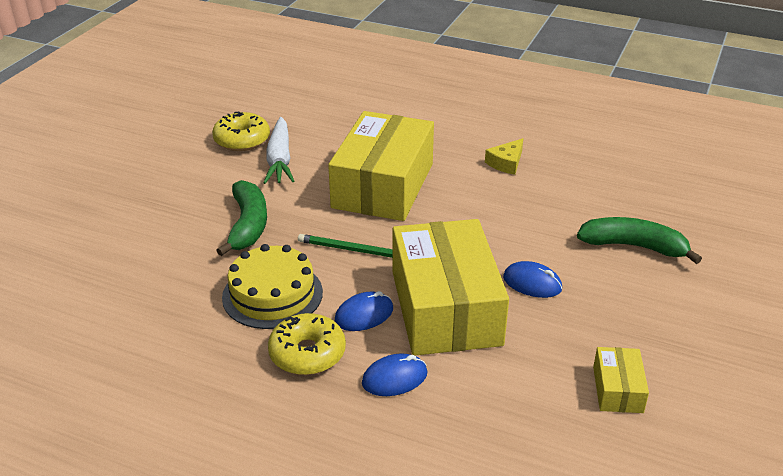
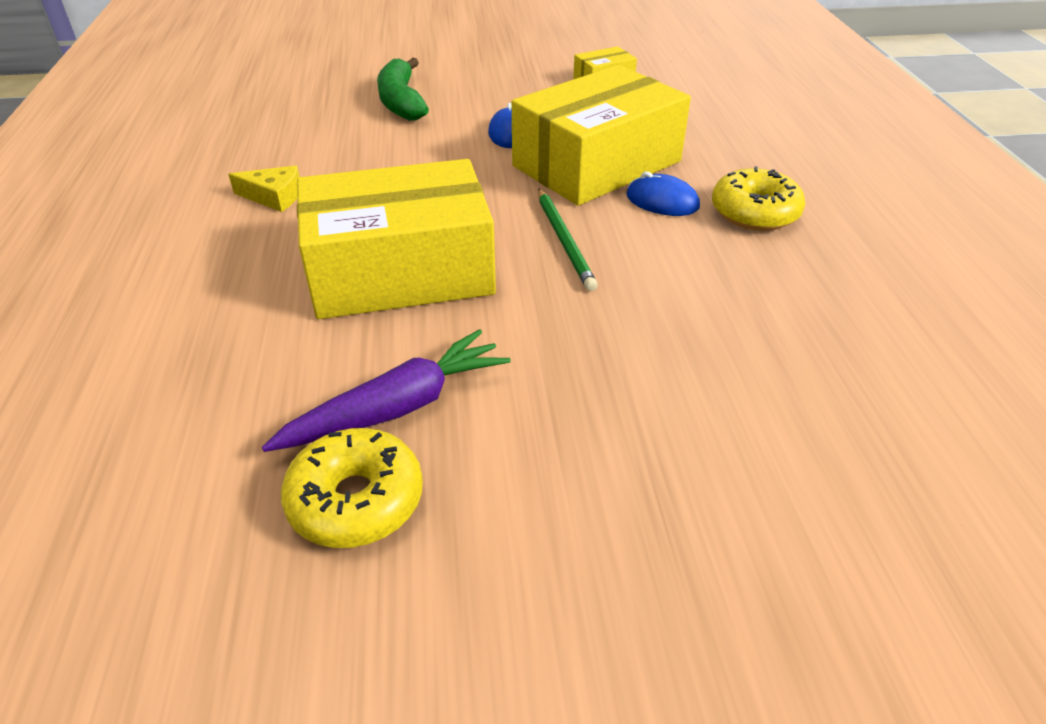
camera: 120 degrees left, 5 degrees up
green banana [216,180,267,256] -> none
yellow cake [222,244,323,329] -> none
white carrot [264,117,295,184] -> purple carrot [262,329,511,452]
blue mouse [362,353,427,396] -> none

